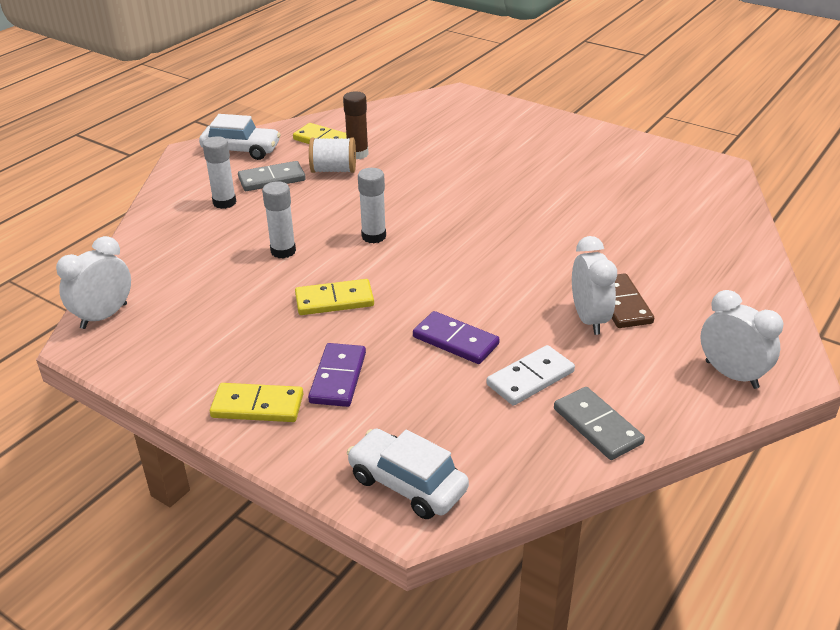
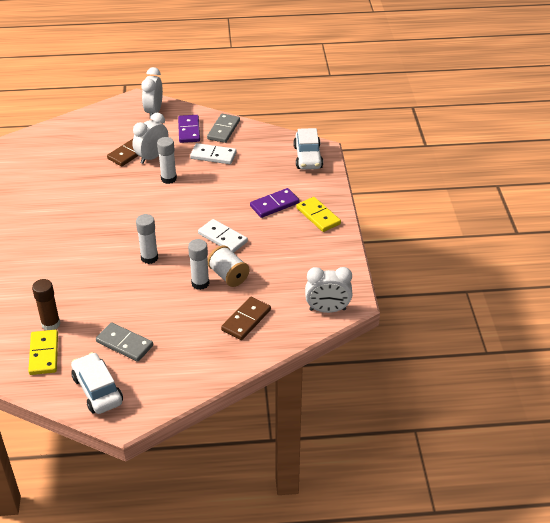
camera: 130 degrees left, 5 degrees up
white glue stick [203,136,236,209] -> white glue stick moved to [157,137,177,184]
yellow domino [295,279,374,315] -> white domino [198,219,248,253]
white spool [309,137,356,173] -> white spool moved to [208,246,249,287]
purple domino [413,311,500,364] -> purple domino moved to [178,115,200,143]
none -> brown domino [221,297,271,340]

